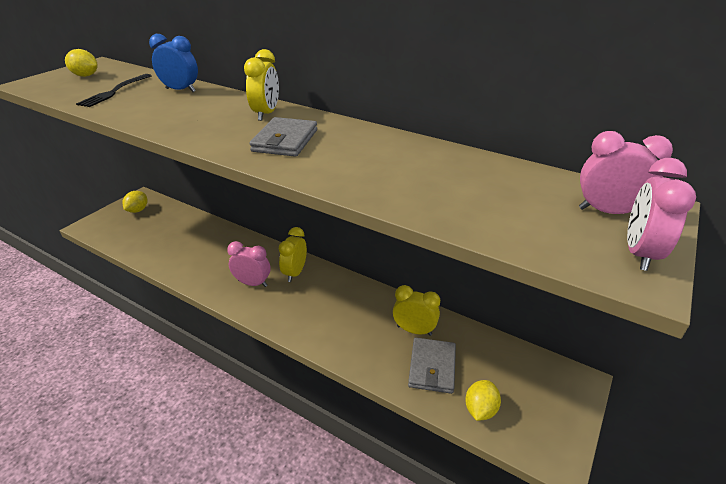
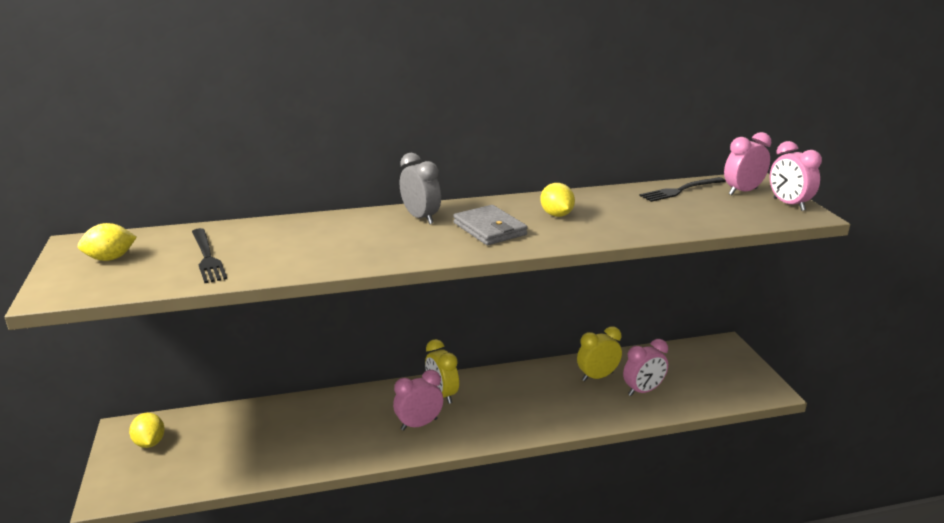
camera: 45 degrees left, 10 degrees down
blue clock [149,34,198,92] -> none
yellow clock [244,49,279,121] -> grey clock [400,153,441,224]
grey wallet [408,338,456,394] -> pink clock [623,339,668,396]
yellow lemon [465,380,501,421] -> yellow lemon moved to [540,183,575,217]
none -> black fork [640,177,726,202]

